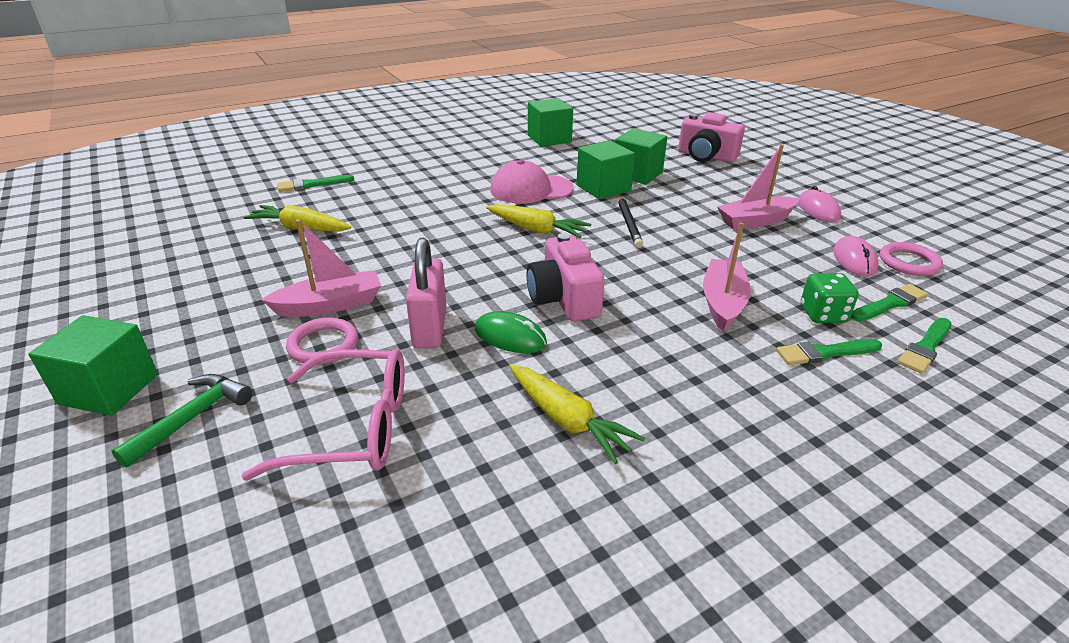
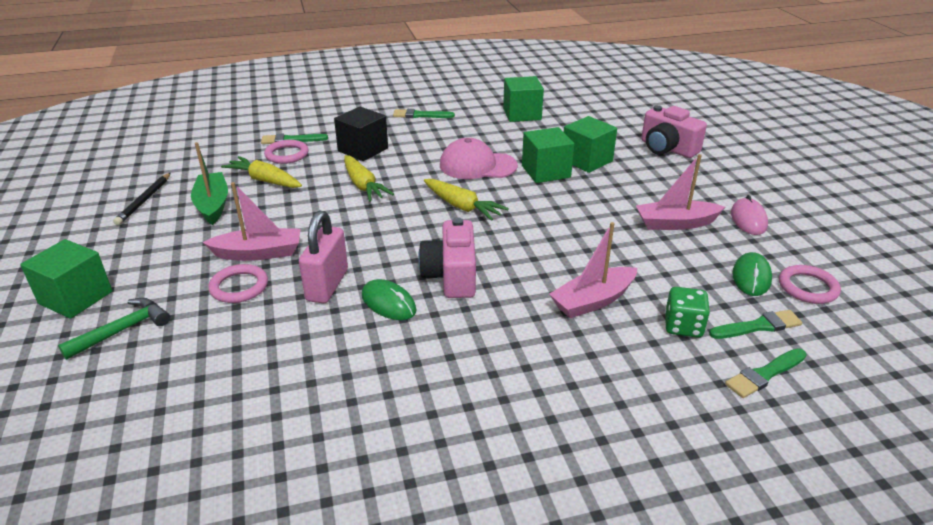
camera: 15 degrees right, 0 degrees up
pink glasses [242,349,405,480] -> none
yellow carrot [510,364,645,464] -> yellow carrot moved to [344,155,394,202]
black pencil [618,195,643,248] -> black pencil moved to [113,173,171,225]
pink boat [703,222,751,331] -> pink boat turned 150 degrees counterclockwise [549,222,637,318]
green brush [776,339,882,365] -> green brush moved to [393,109,455,118]
pink mouse [833,236,879,277] -> green mouse [732,252,772,296]
none -> green boat [191,142,228,225]
none -> pink ring [264,140,309,164]
none -> black cube [334,107,388,161]

